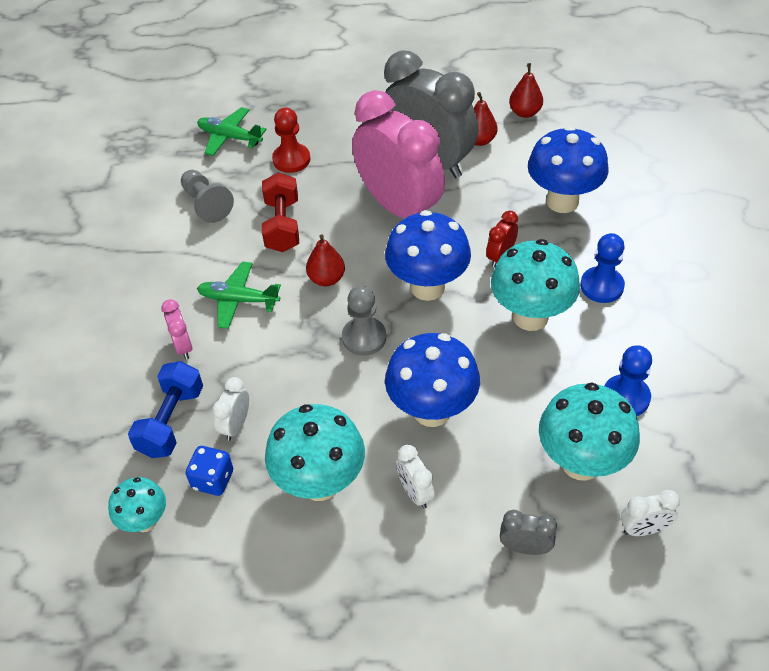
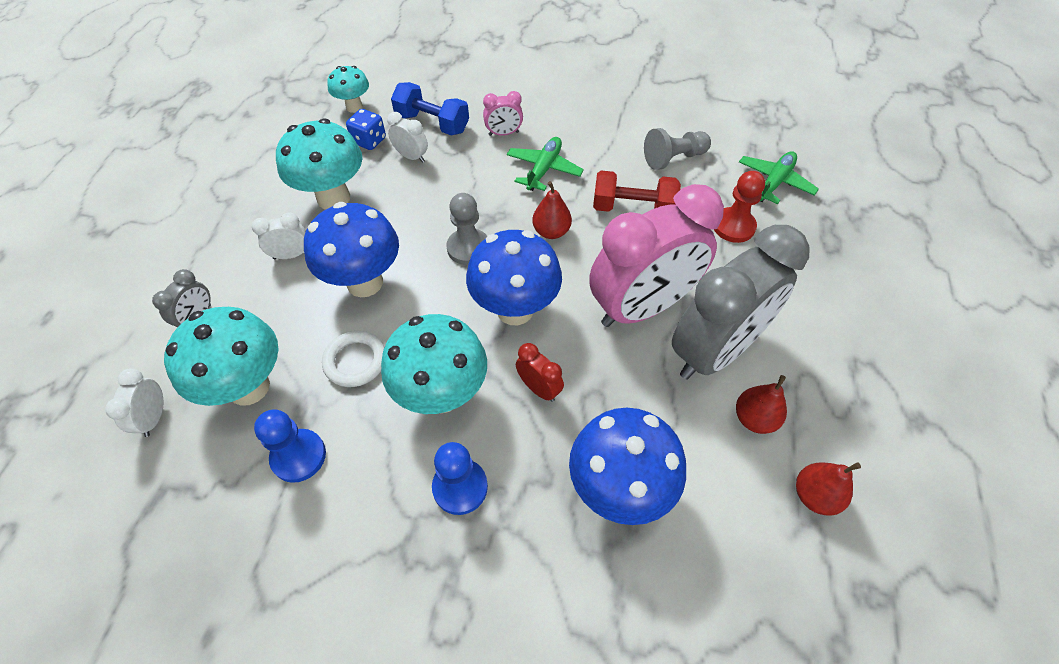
camera: 100 degrees right, 5 degrees up
none -> white ring [322,331,384,387]

